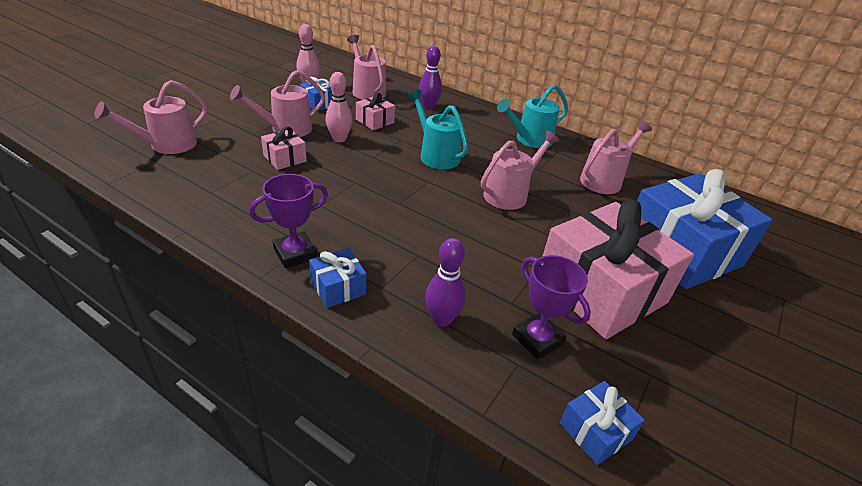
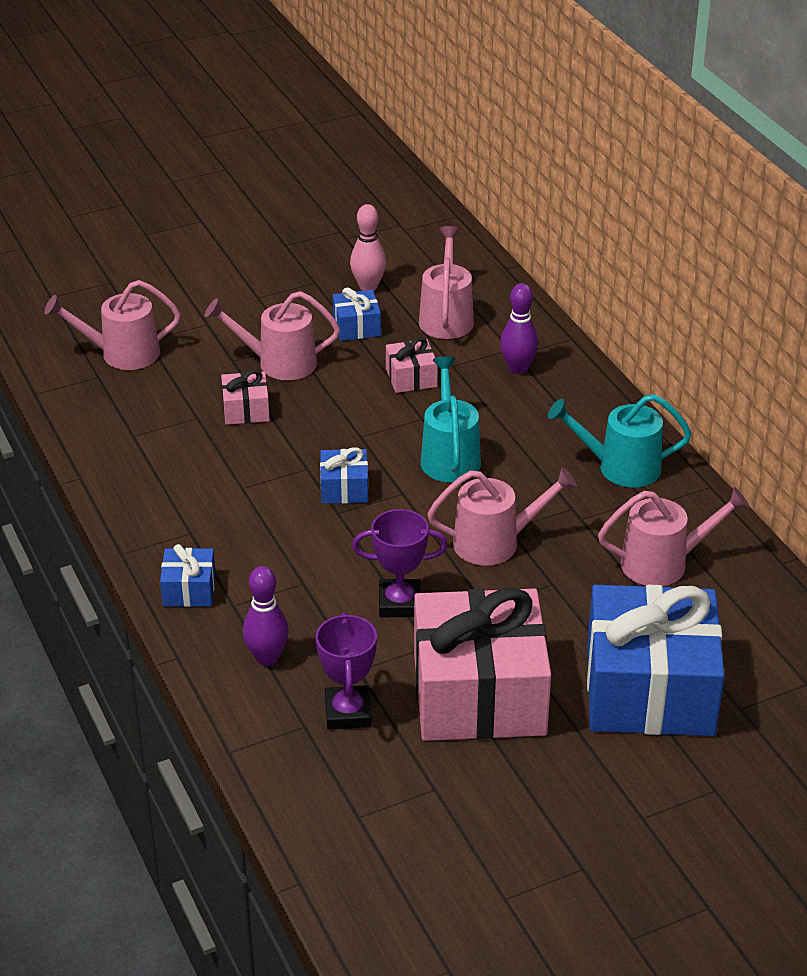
camera: 35 degrees right, 0 degrees up
purple trophy [249,174,328,268] -> purple trophy moved to [352,509,448,617]
pink bowling pin [325,72,353,142] -> none
blue gift [560,381,645,465] -> blue gift moved to [320,447,368,504]

